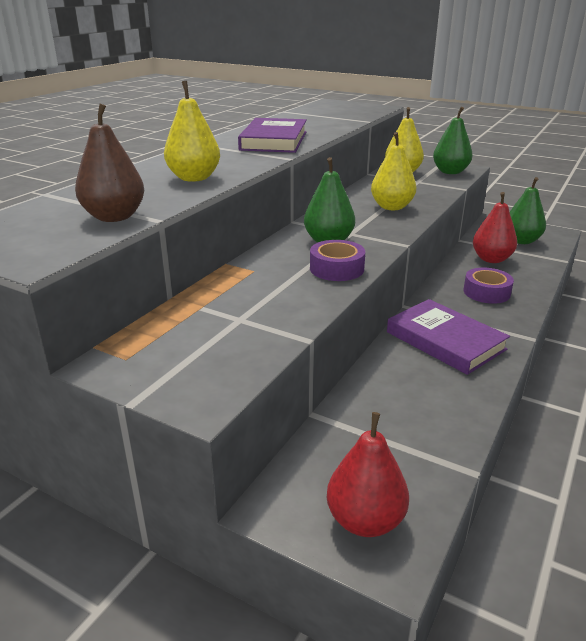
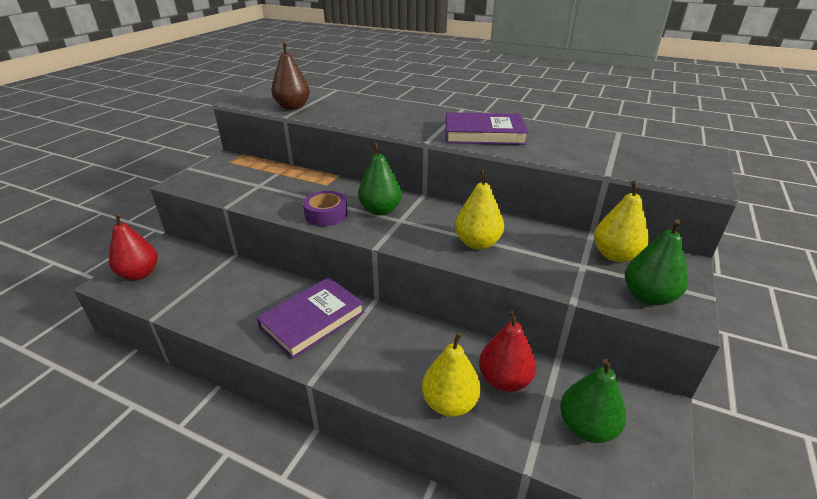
camera: 85 degrees right, 5 degrees up
yellow pear [164,81,220,182] -> yellow pear moved to [422,332,481,417]
purple tape [463,268,514,304] -> none

